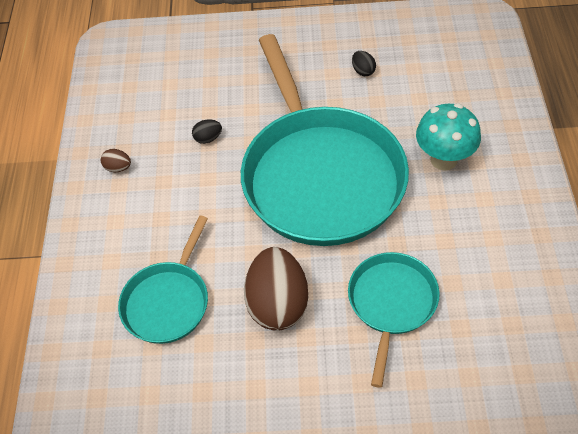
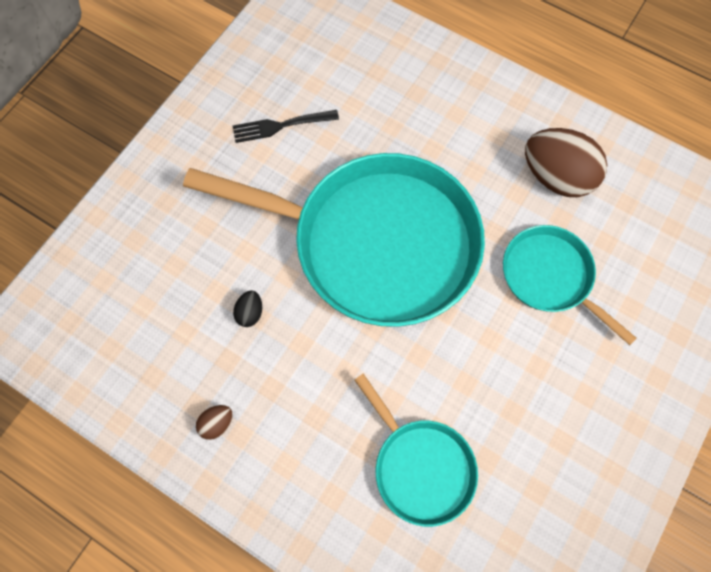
camera: 60 degrees left, 15 degrees up
brown egg [244,247,308,331] -> brown egg moved to [525,128,607,197]
black egg [352,51,376,76] -> black fork [233,110,339,143]
turquoise mushroom [416,103,481,171] -> none

